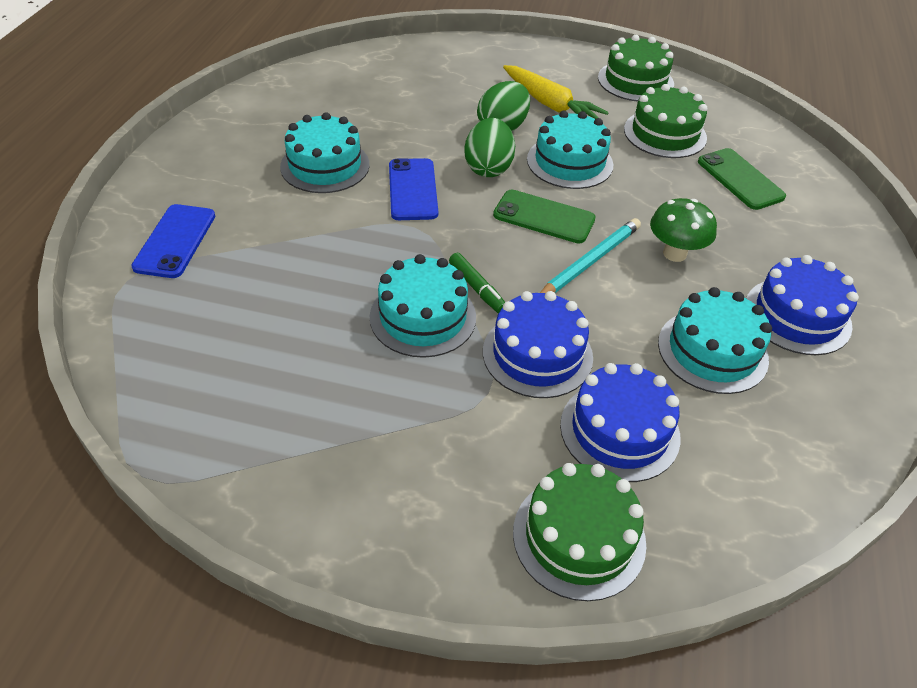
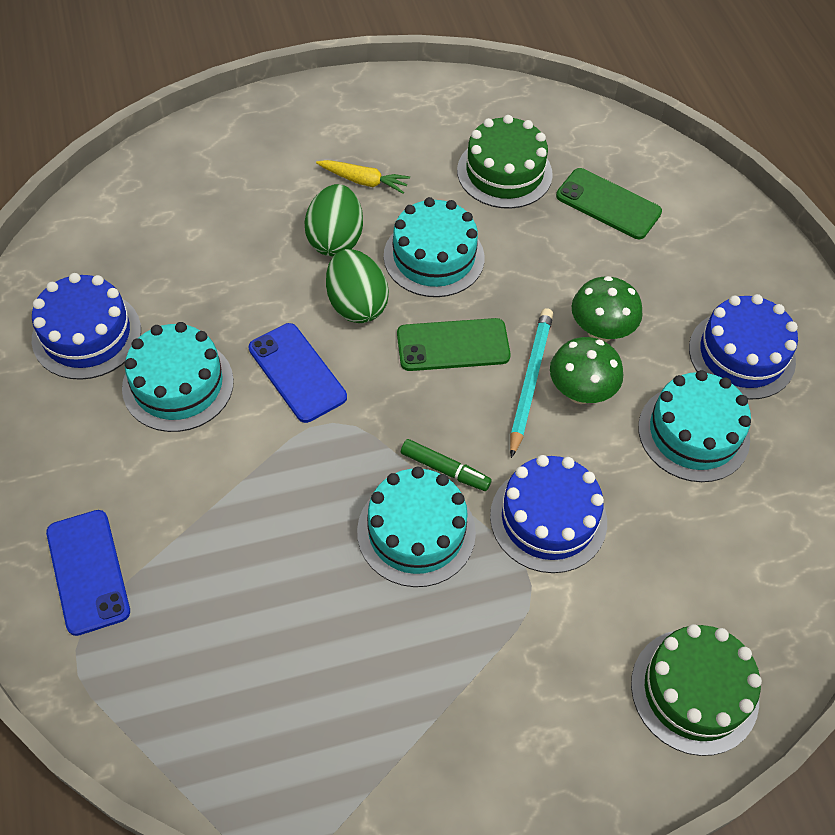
camera: 30 degrees left, 10 degrees up
yellow carrot [503,65,609,119] -> yellow carrot [316,160,410,194], size x0.61
blue cake [560,363,681,482] -> blue cake moved to [32,273,141,380]
green cake [598,35,674,102] -> none
none -> green mushroom [550,337,623,404]

